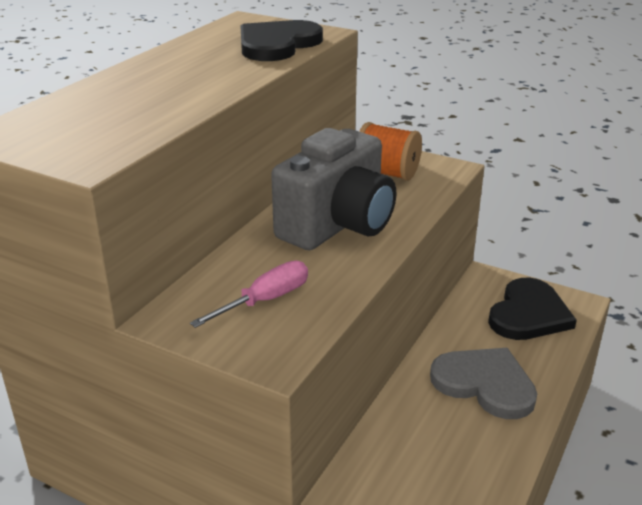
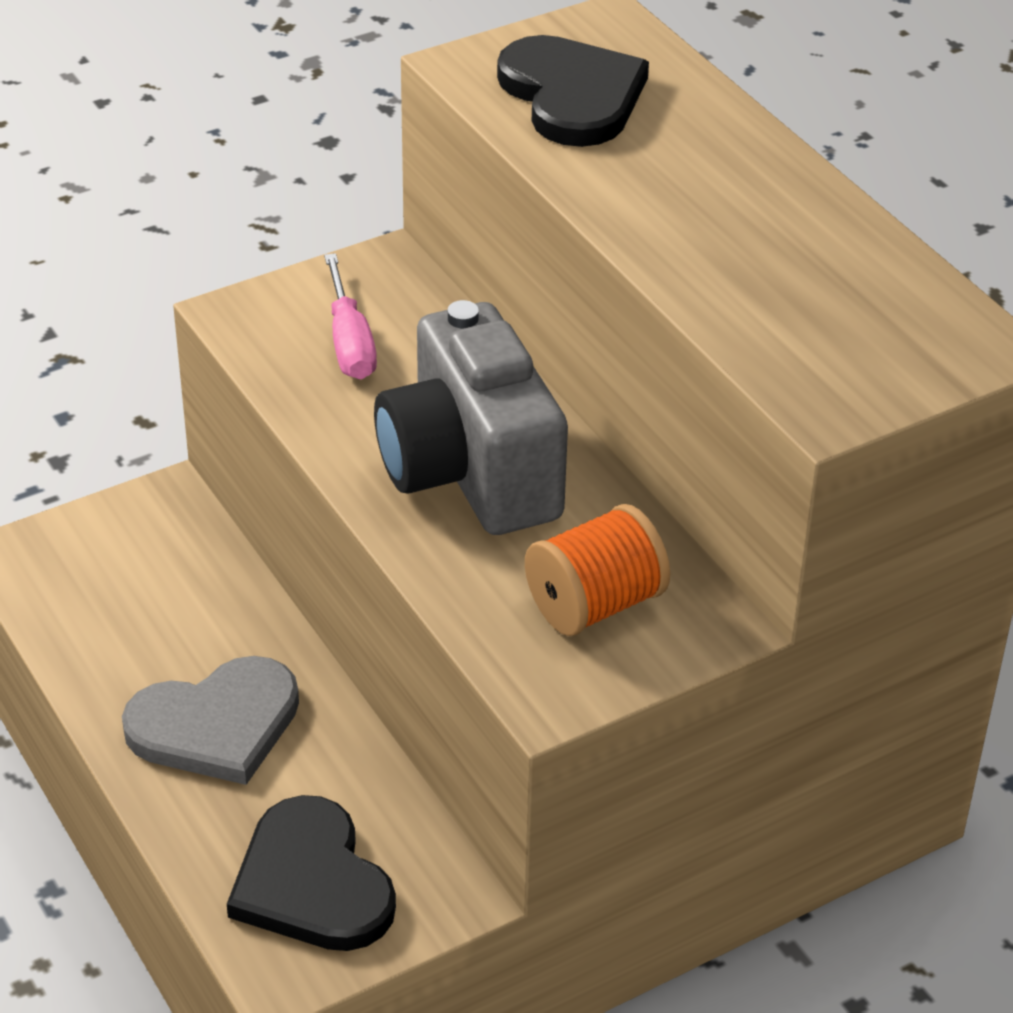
camera: 120 degrees right, 10 degrees up
black heart [240,20,323,61] -> black heart moved to [497,35,649,147]

